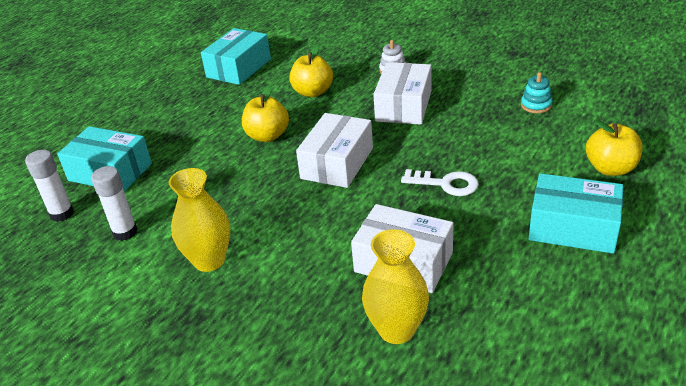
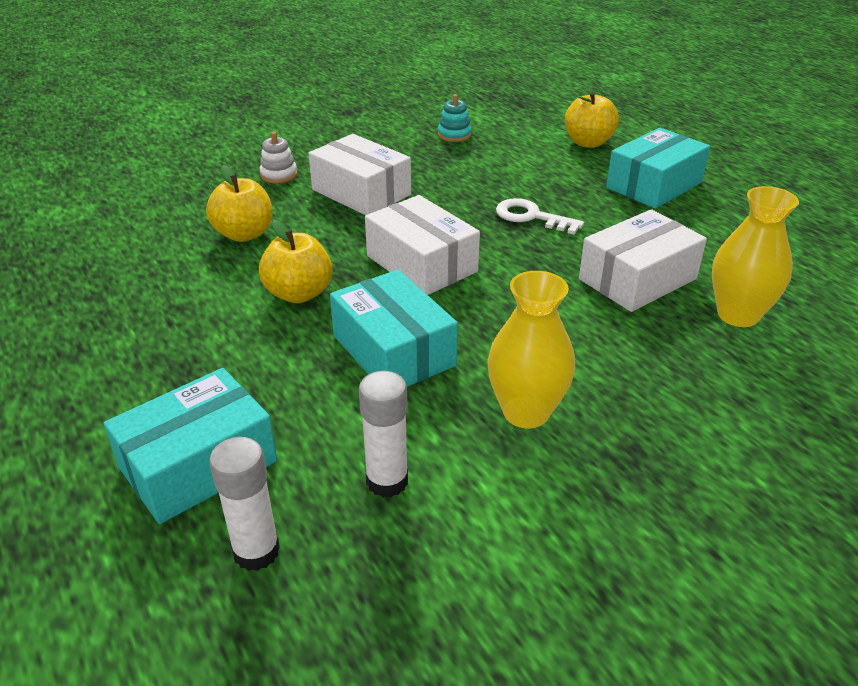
camera: 65 degrees left, 0 degrees up
turquoise box [201,28,271,85] -> turquoise box moved to [330,270,458,387]
white key [401,169,479,196] -> white key turned 105 degrees counterclockwise [496,198,584,235]

